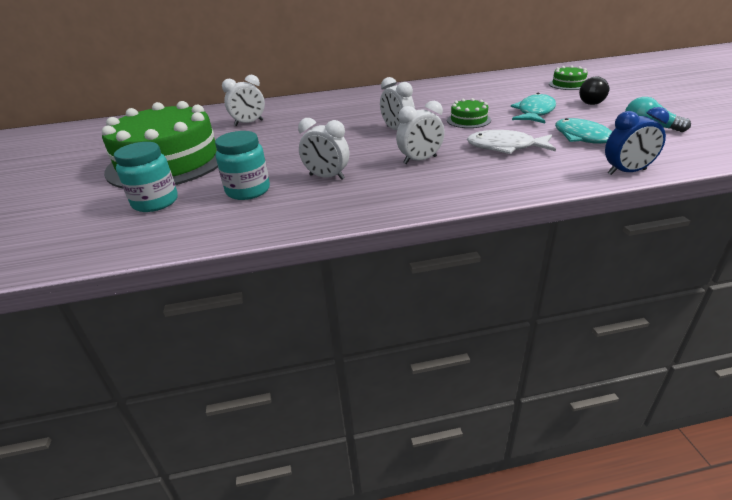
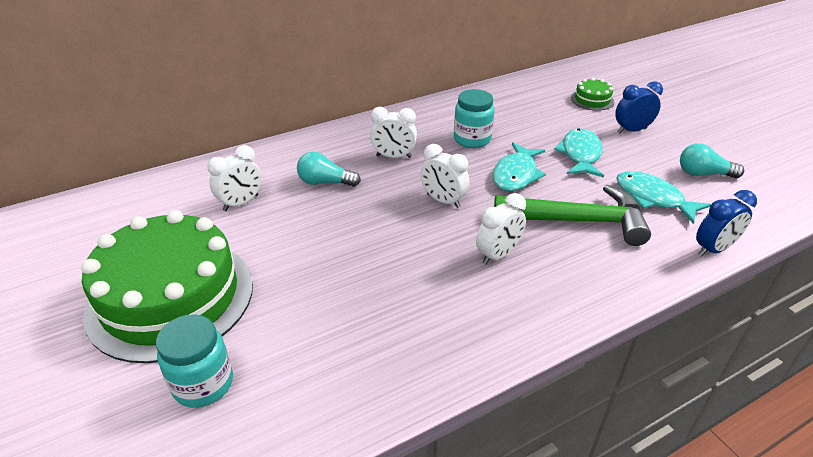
camera: 20 degrees left, 5 degrees up
turquoise jar [215,131,270,200] -> turquoise jar moved to [454,89,495,148]
white clock [298,118,349,180] -> white clock moved to [370,107,417,158]
green cake [447,98,491,128] -> turquoise fish [493,142,546,191]
white fish [467,130,556,154] -> green hammer [494,185,651,246]
black light bulb [579,77,610,105] -> blue clock [615,81,663,133]
none -> turquoise light bulb [297,152,361,187]

